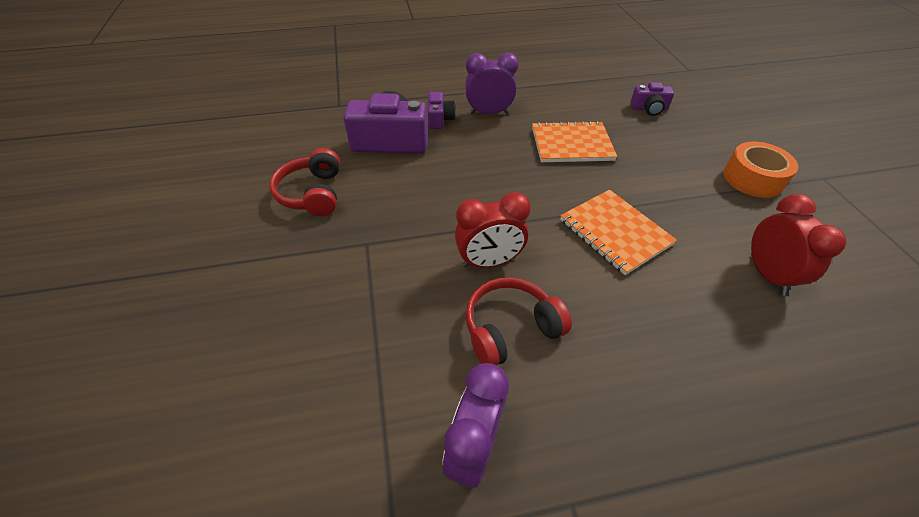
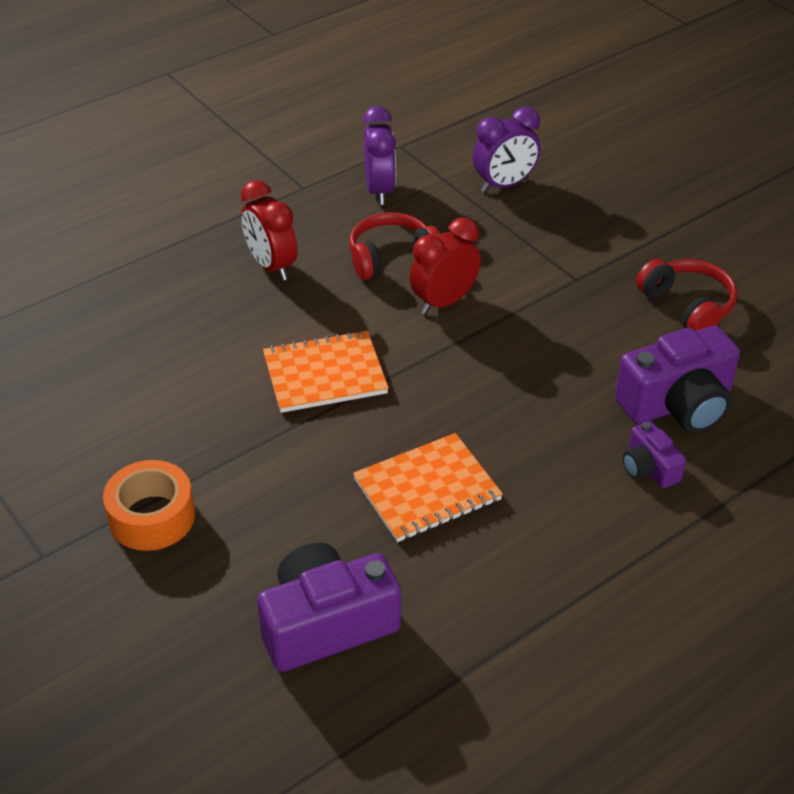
camera: 155 degrees right, 5 degrees down
purple clock [465,53,519,114] -> purple clock moved to [473,107,540,192]
red headphones [465,277,572,366] -> red headphones turned 150 degrees counterclockwise [349,212,440,280]
orange notebook [560,190,677,275] -> orange notebook turned 45 degrees counterclockwise [263,330,389,413]
purple camera [630,82,674,116] -> purple camera [257,542,401,672], size x1.92
red clock [751,194,847,296] -> red clock moved to [241,180,298,281]

